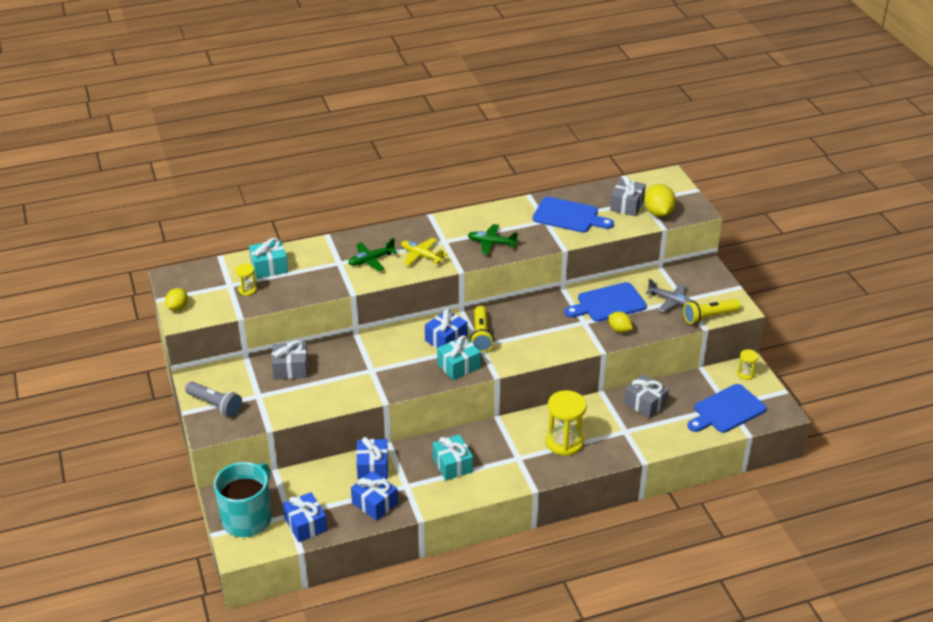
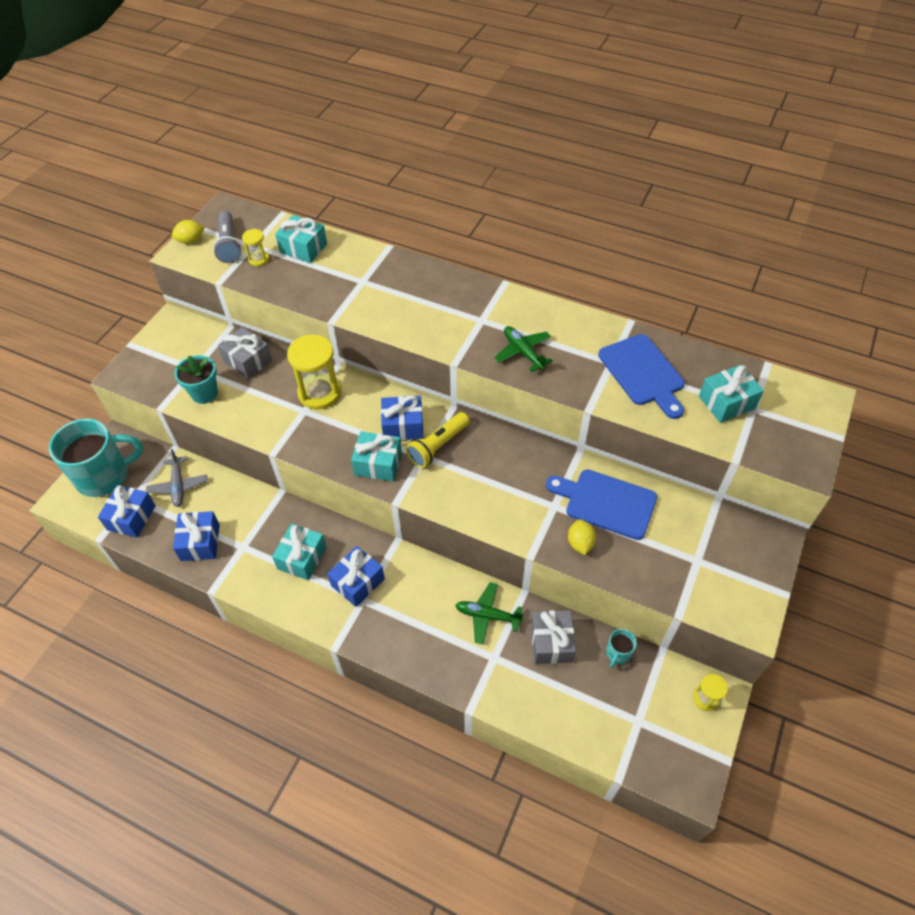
camera: 45 degrees right, 15 degrees up
grey flashlight [185,382,242,417] -> grey flashlight moved to [213,211,242,263]
green plane [348,238,397,271] -> green plane moved to [455,582,523,644]
blue gift [356,437,388,480] -> blue gift moved to [327,546,385,607]
yellow plane [401,238,448,266] -> none
yellow hourglass [546,390,587,456] -> yellow hourglass moved to [287,335,341,410]
grey gift [610,176,646,216] -> turquoise gift [699,365,764,423]
yellow lemon [644,184,676,217] -> none
grey plane [645,279,692,312] -> grey plane moved to [146,449,207,507]
yellow flashlight [683,299,741,324] -> none
blue cutting board [687,384,767,433] -> none
none -> turquoise flower pot [174,355,218,404]
none -> turquoise mug [606,629,637,668]

